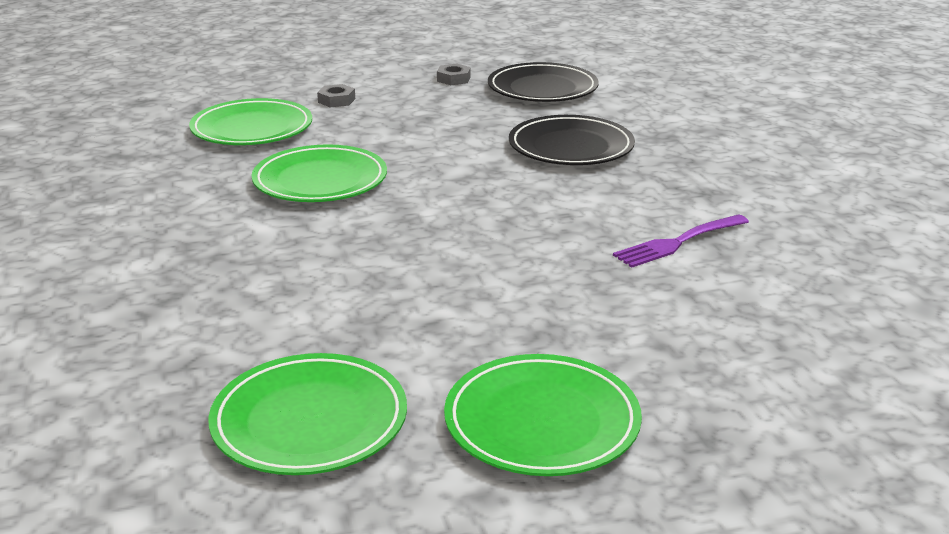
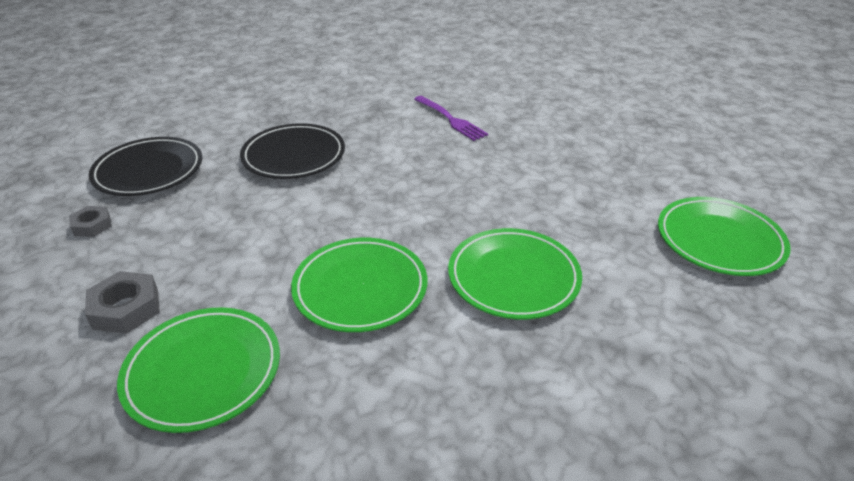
camera: 95 degrees left, 10 degrees up
grey nut [317,84,355,107] -> grey nut [85,271,160,334], size x1.54
green plate [444,354,642,476] -> green plate moved to [448,228,582,319]

